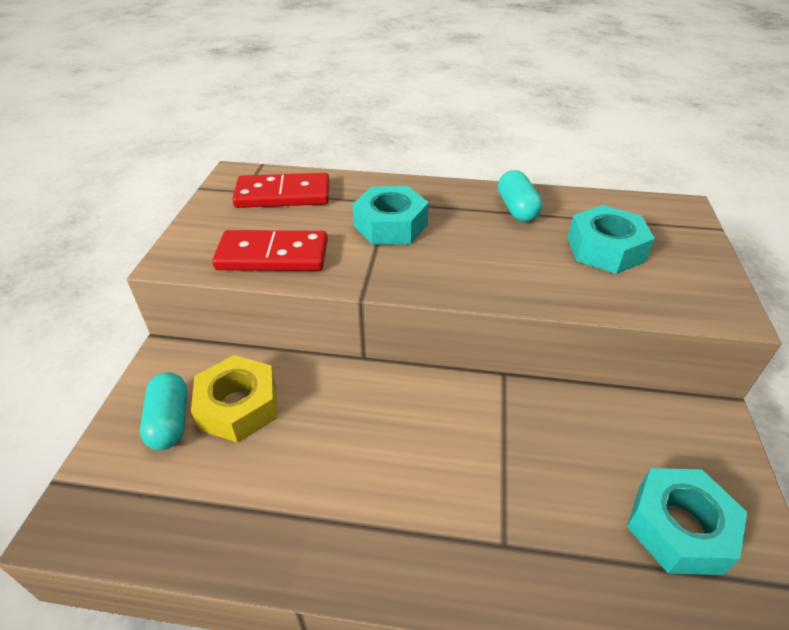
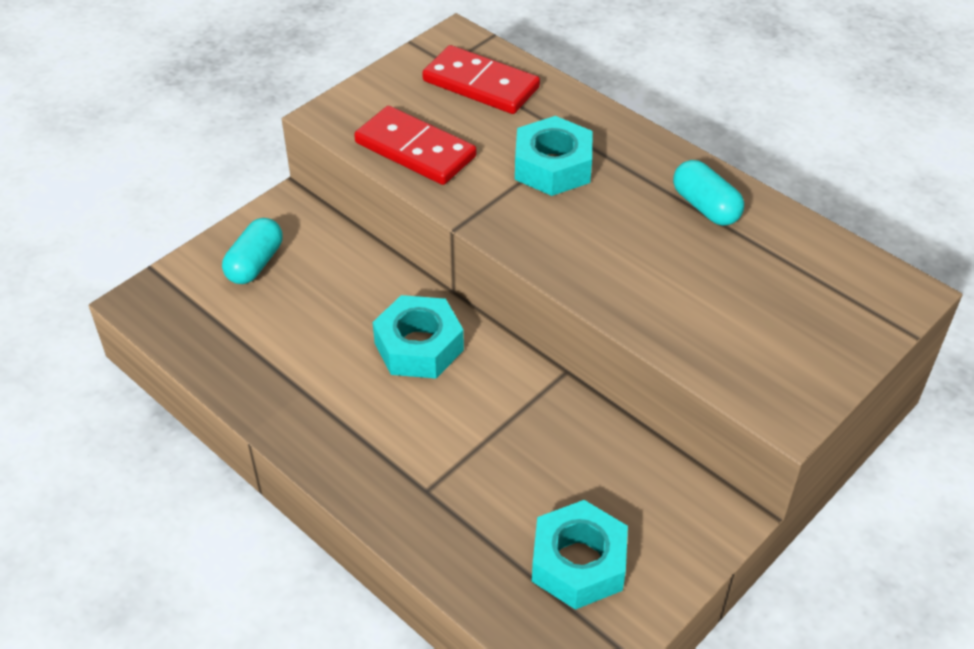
camera: 35 degrees right, 5 degrees up
yellow nut [191,355,277,443] -> none
turquoise capsule [498,170,543,222] -> turquoise capsule turned 60 degrees counterclockwise [673,160,744,226]
turquoise nut [568,205,655,274] -> turquoise nut moved to [373,295,464,379]

